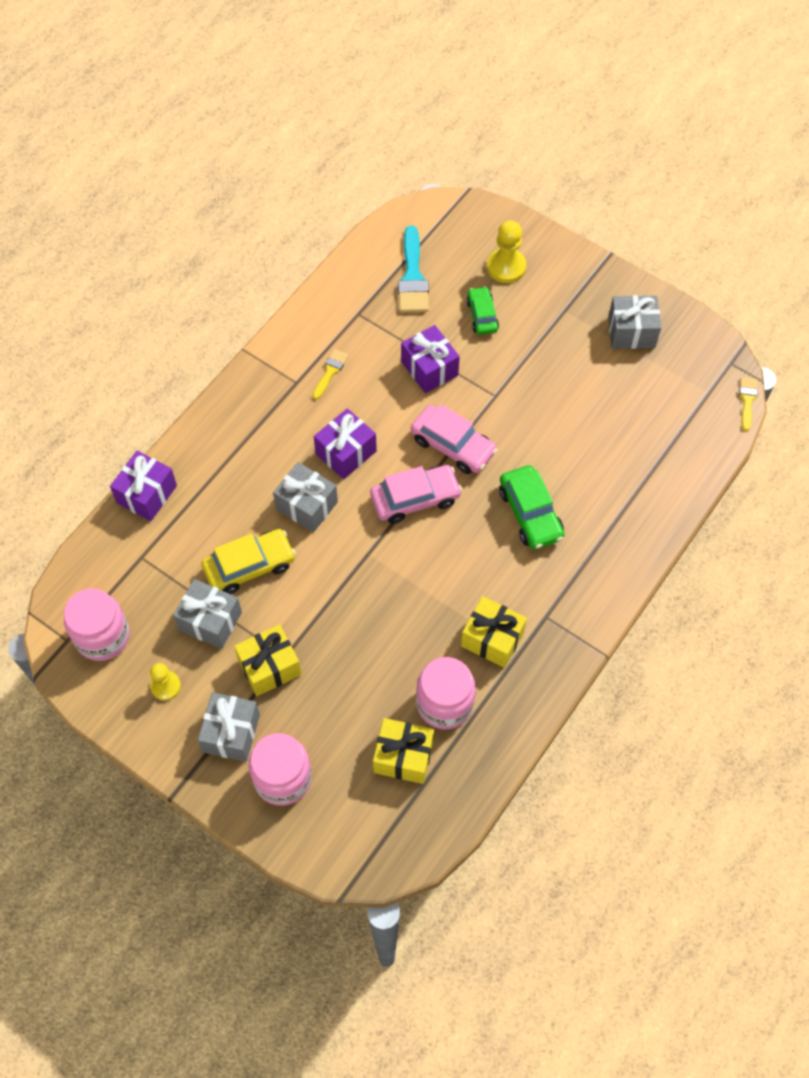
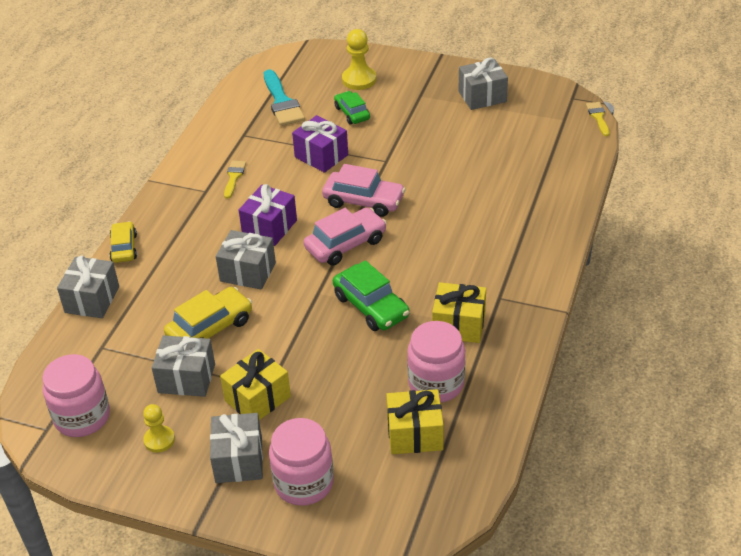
camera: 15 degrees left, 20 degrees down
purple gift [110,451,177,521] -> grey gift [57,255,119,318]
green car [499,465,564,549] -> green car moved to [333,260,410,331]
none -> yellow car [109,221,137,263]

